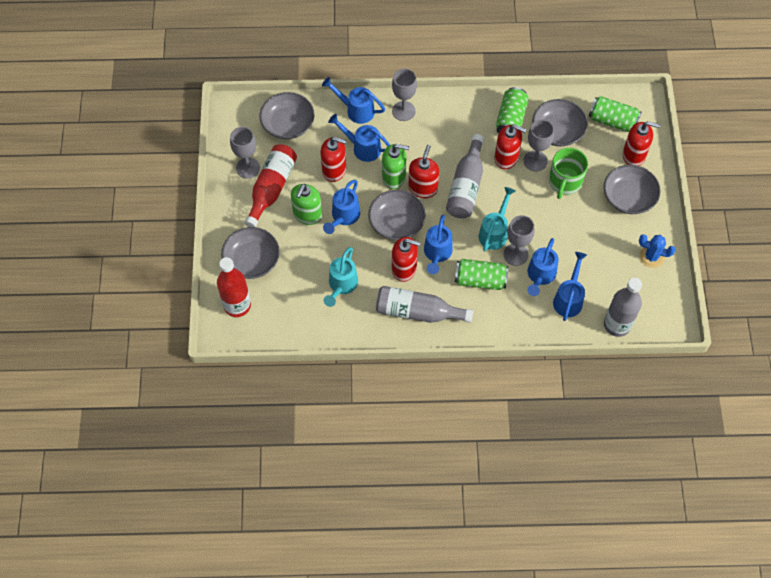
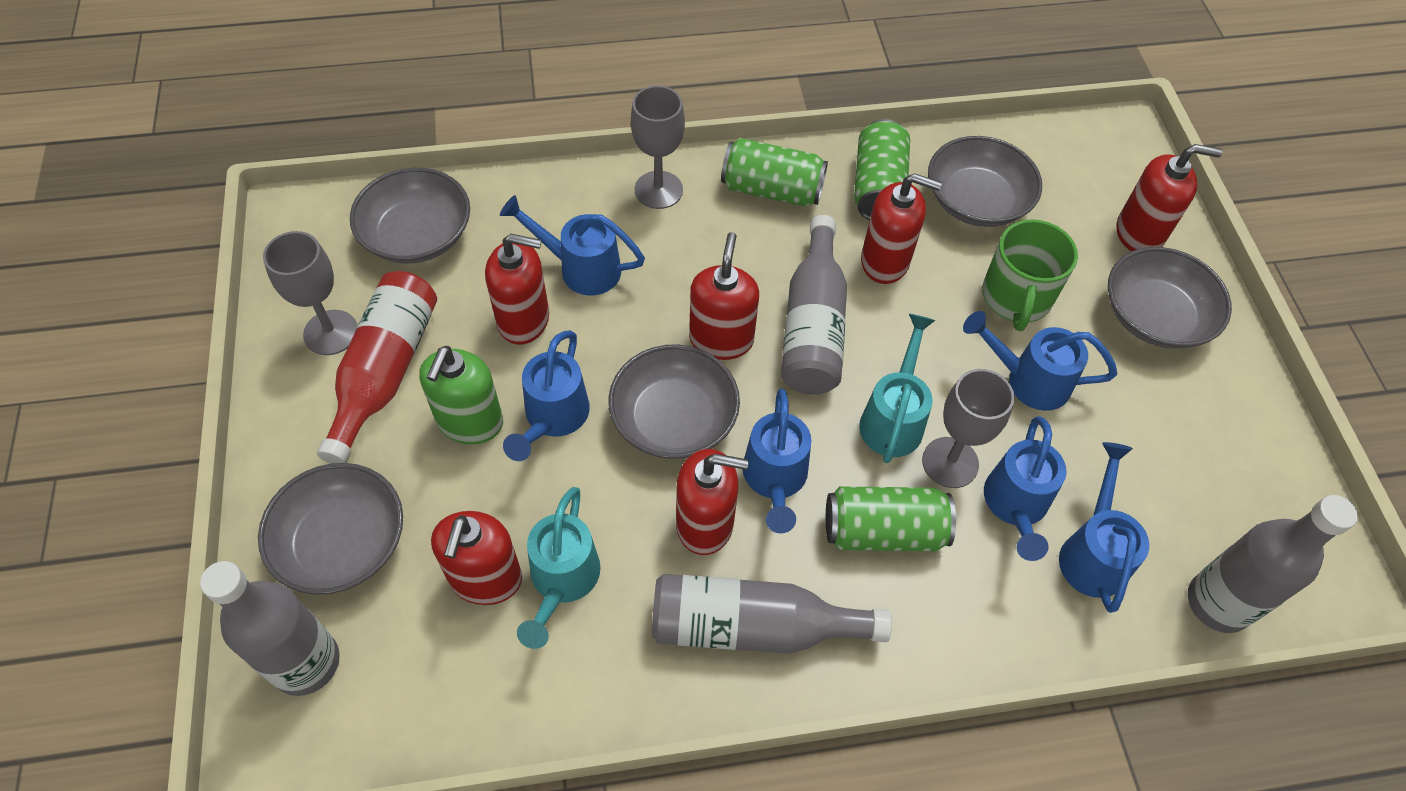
camera: 10 degrees left, 5 degrees down
red bottle [217,257,251,317] -> grey bottle [200,561,340,696]
blue watering can [322,77,385,124] -> blue watering can moved to [963,311,1117,411]
green soap dispenser [382,144,409,189] -> none
grey goblet [524,119,554,171] -> none
green can [589,96,642,132] -> green can moved to [721,138,828,206]
blue cactus [639,235,676,268] -> none
none -> red soap dispenser [431,511,522,605]

